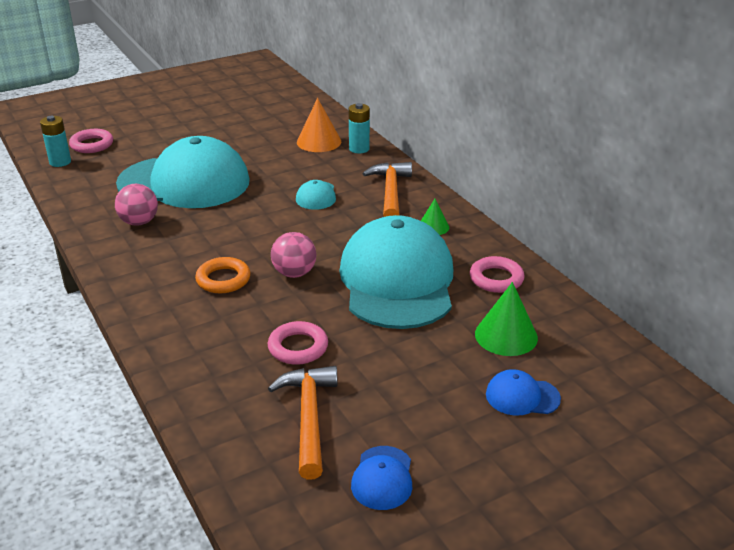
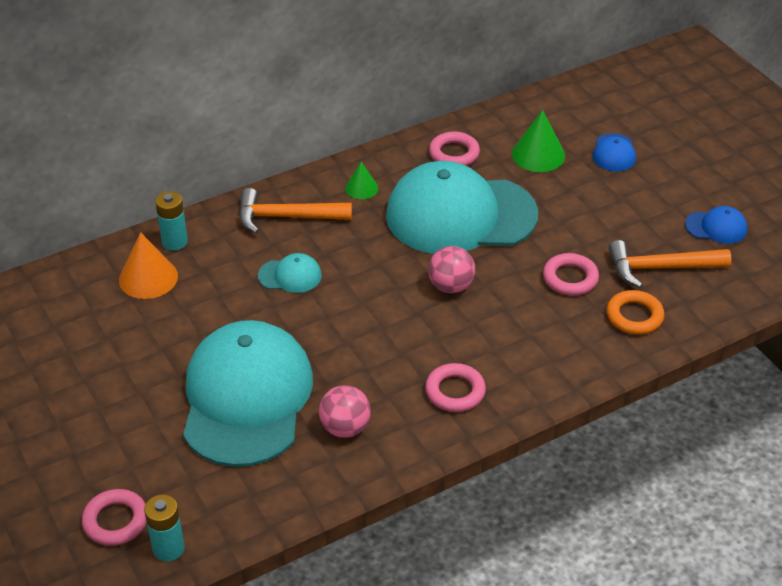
camera: 90 degrees left, 10 degrees up
orange ring [195,257,250,293] -> orange ring moved to [607,290,664,335]
none -> pink ring [425,363,486,412]

